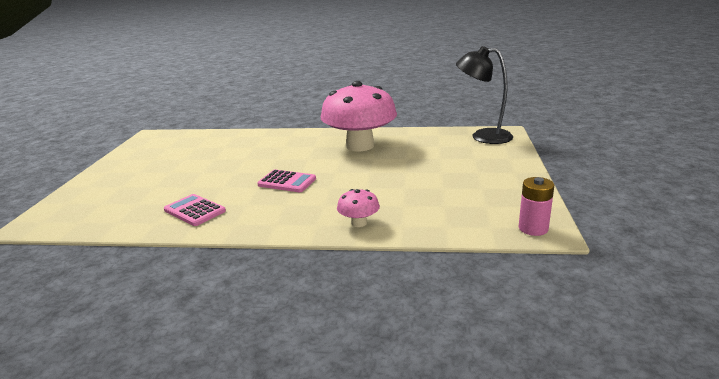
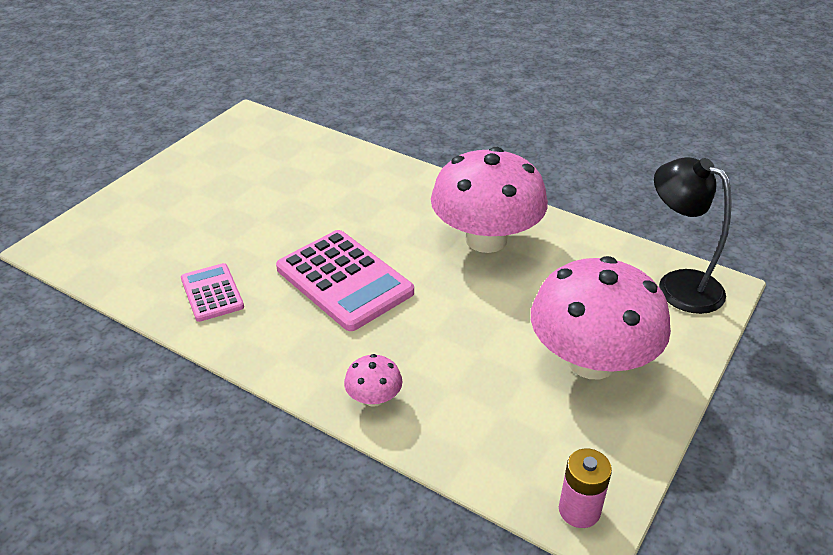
camera: 25 degrees right, 15 degrees up
pink calculator [257,169,316,192] -> pink calculator [276,230,414,331], size x1.79
none -> pink mushroom [531,256,671,379]

